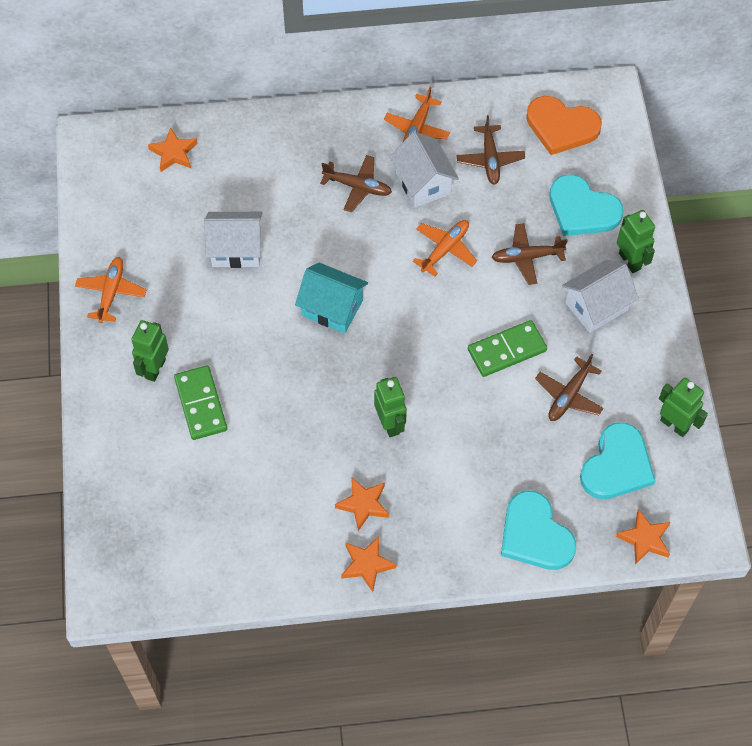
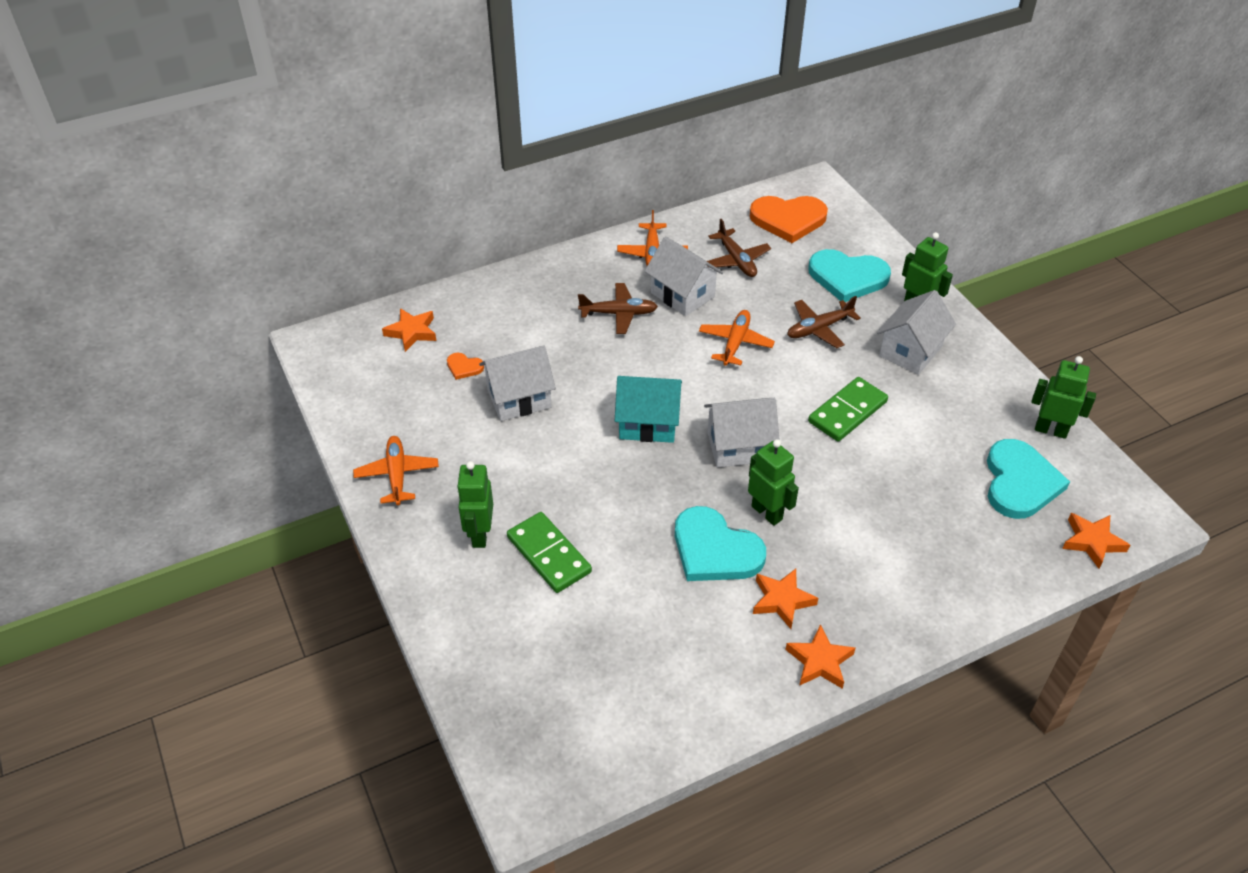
camera: 20 degrees left, 15 degrees down
turquoise heart [501,491,576,570] -> turquoise heart moved to [675,506,766,581]
brown plane [535,354,604,421] -> none
none -> orange heart [447,353,484,380]
none -> white house [704,398,780,467]

